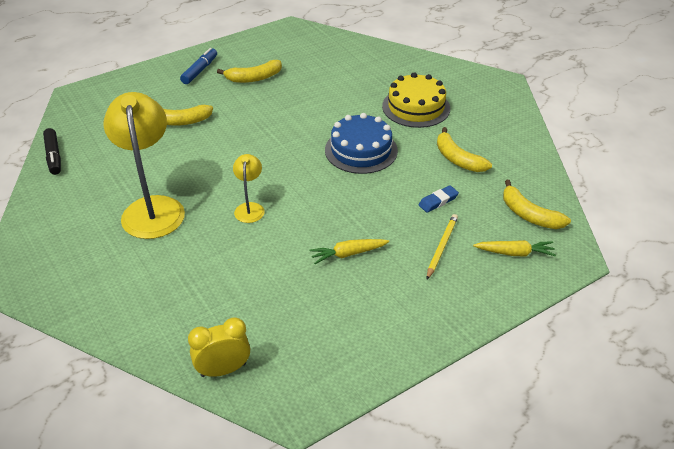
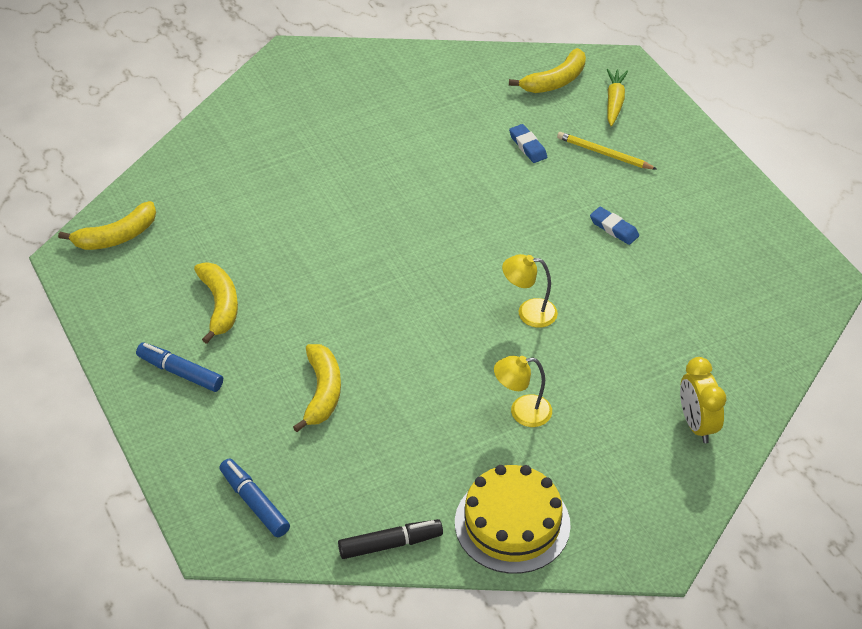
camera: 85 degrees left, 5 degrees up
yellow lamp [103,92,185,239] -> yellow lamp [494,356,552,427], size x0.49
yellow clock [188,317,250,377] -> yellow clock moved to [680,357,726,443]
yellow carrot [309,239,389,264] -> blue eraser [590,207,639,245]
blue cake [325,113,398,174] -> none
yellow cake [382,72,450,128] -> yellow cake moved to [455,465,571,574]
yellow banana [437,127,492,172] -> yellow banana moved to [58,201,156,250]
none -> blue marker [219,458,290,537]

